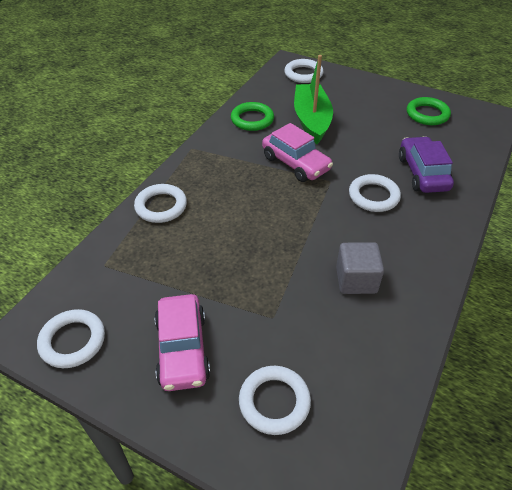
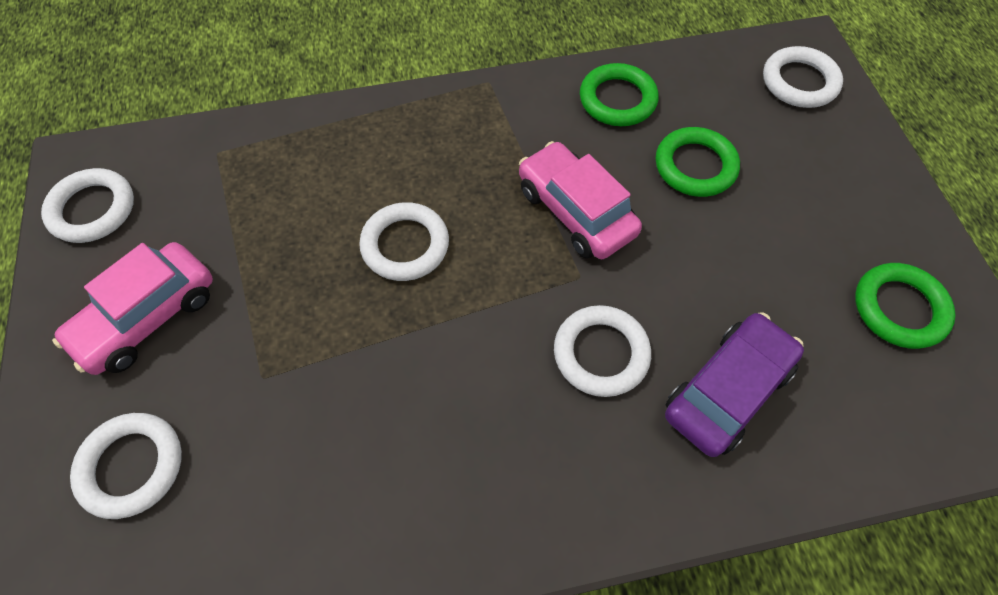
camera: 50 degrees right, 15 degrees up
white ring [134,184,187,223] -> white ring moved to [359,202,449,281]
pink car [262,123,333,182] -> pink car turned 135 degrees clockwise [519,141,642,259]
green boat [294,55,333,144] -> green ring [656,127,740,197]
grey cube [336,242,384,294] -> none

